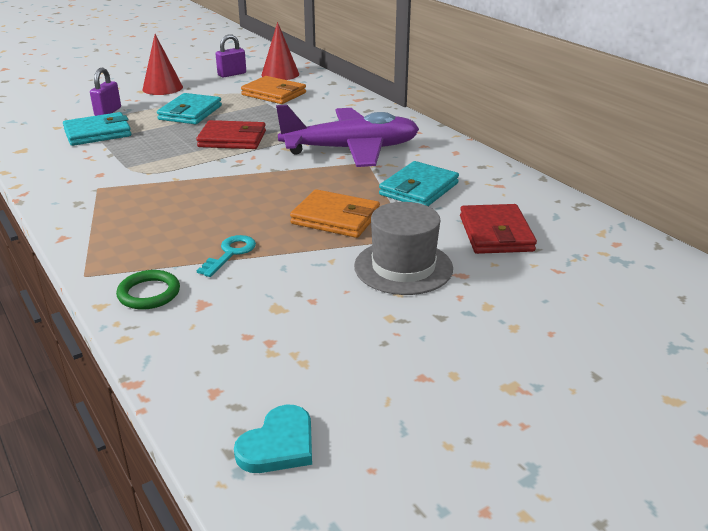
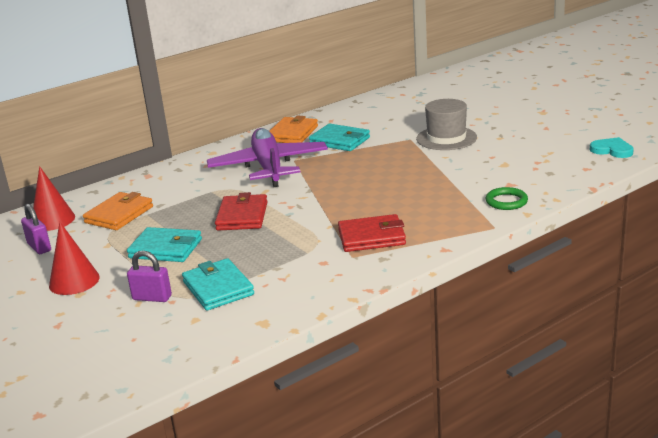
camera: 90 degrees left, 5 degrees down
turquoise key [197,235,256,277] -> none
orange wallet [290,189,380,238] -> orange wallet moved to [270,116,318,143]
red wallet [460,204,537,254] -> red wallet moved to [338,214,406,252]

